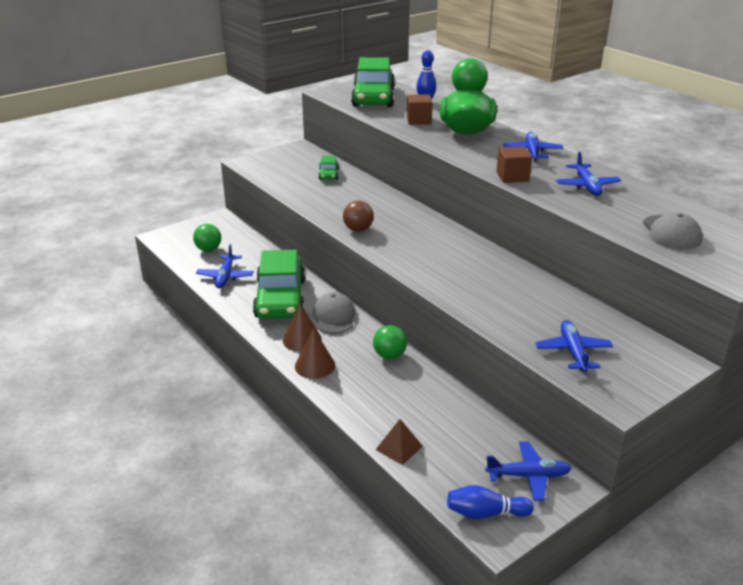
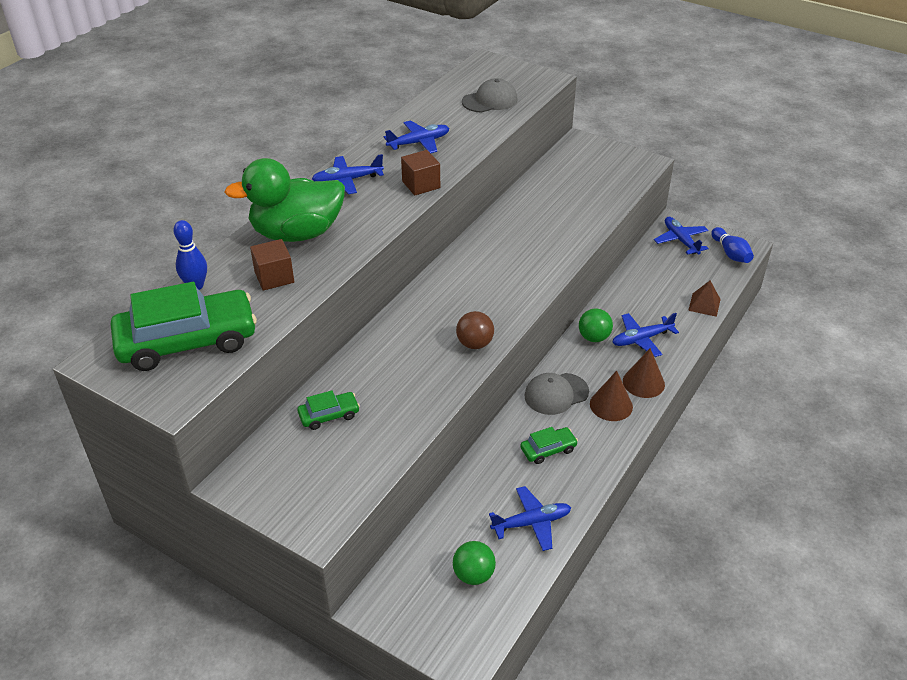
camera: 110 degrees left, 10 degrees up
green car [253,250,305,319] -> green car [520,427,578,464], size x0.45
blue plane [535,320,613,372] -> blue plane moved to [612,313,679,357]

